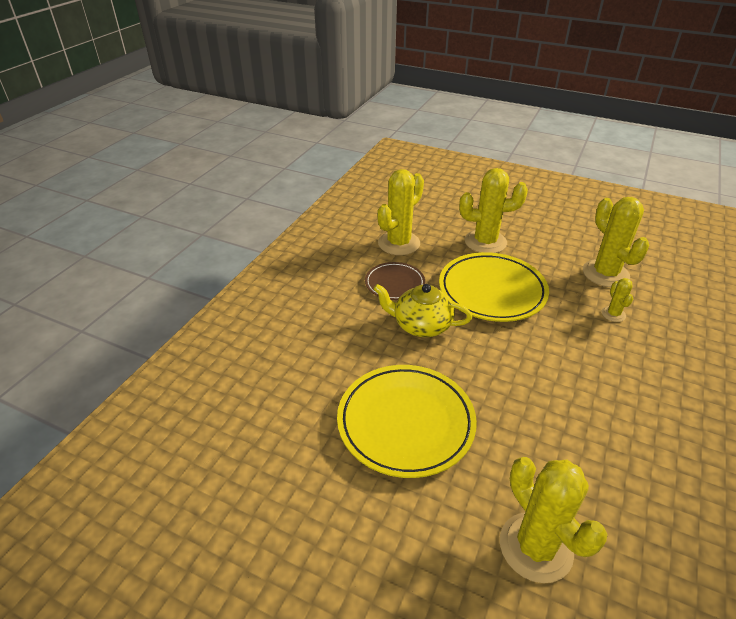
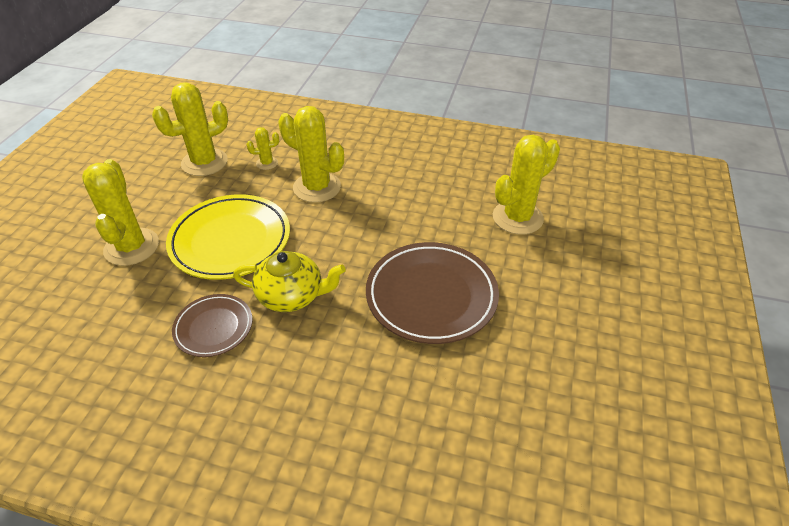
camera: 100 degrees left, 5 degrees up
yellow plate [337,365,477,478] -> brown plate [366,242,499,344]
yellow teapot [373,284,472,337] -> yellow teapot turned 90 degrees counterclockwise [233,251,346,312]
yellow cactus [377,169,424,255] -> yellow cactus moved to [278,106,344,203]

